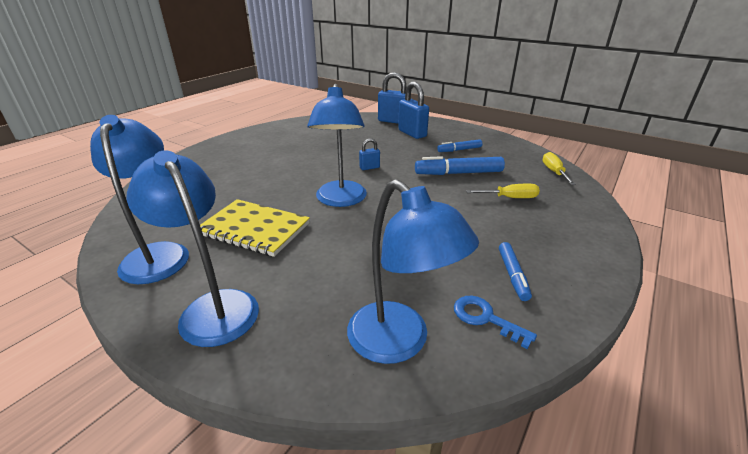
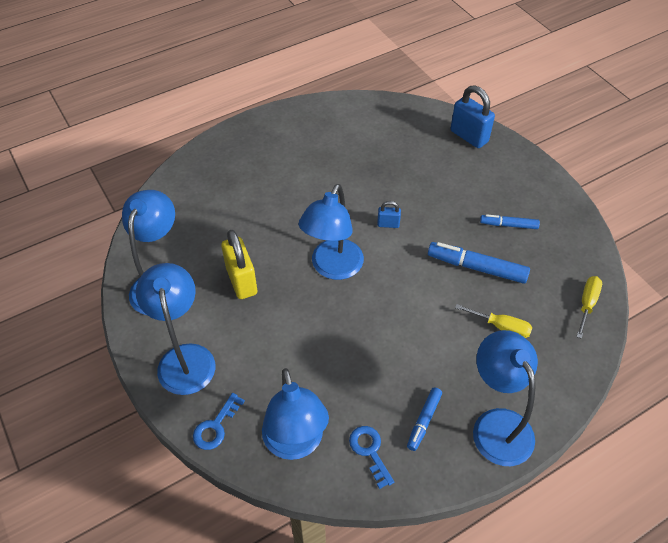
camera: 25 degrees right, 20 degrees up
yellow notebook [200,199,310,257] -> yellow padlock [221,230,257,299]
blue padlock [398,82,429,139] -> none
none -> blue key [193,393,245,450]
none -> blue lamp [473,330,538,466]

